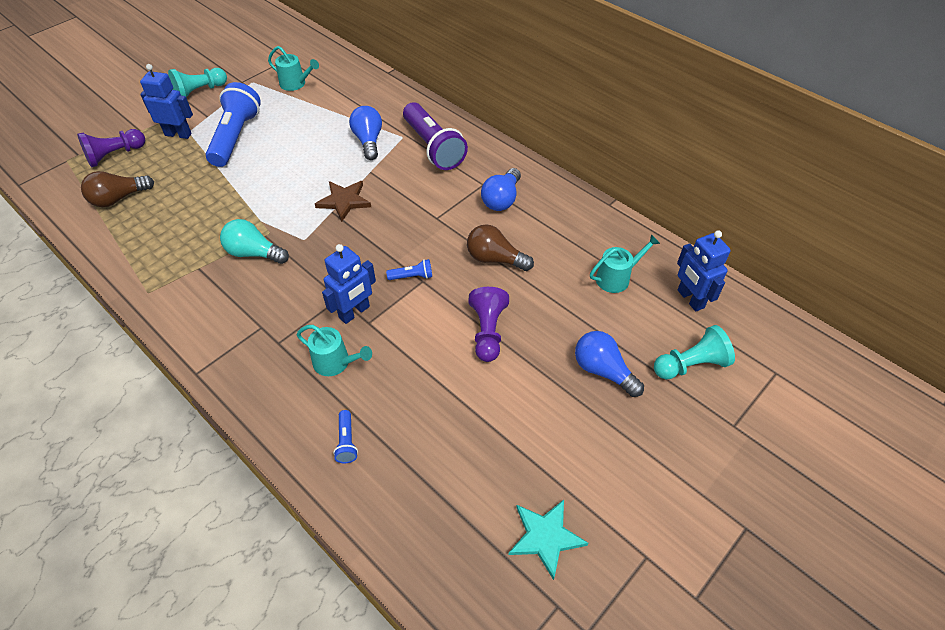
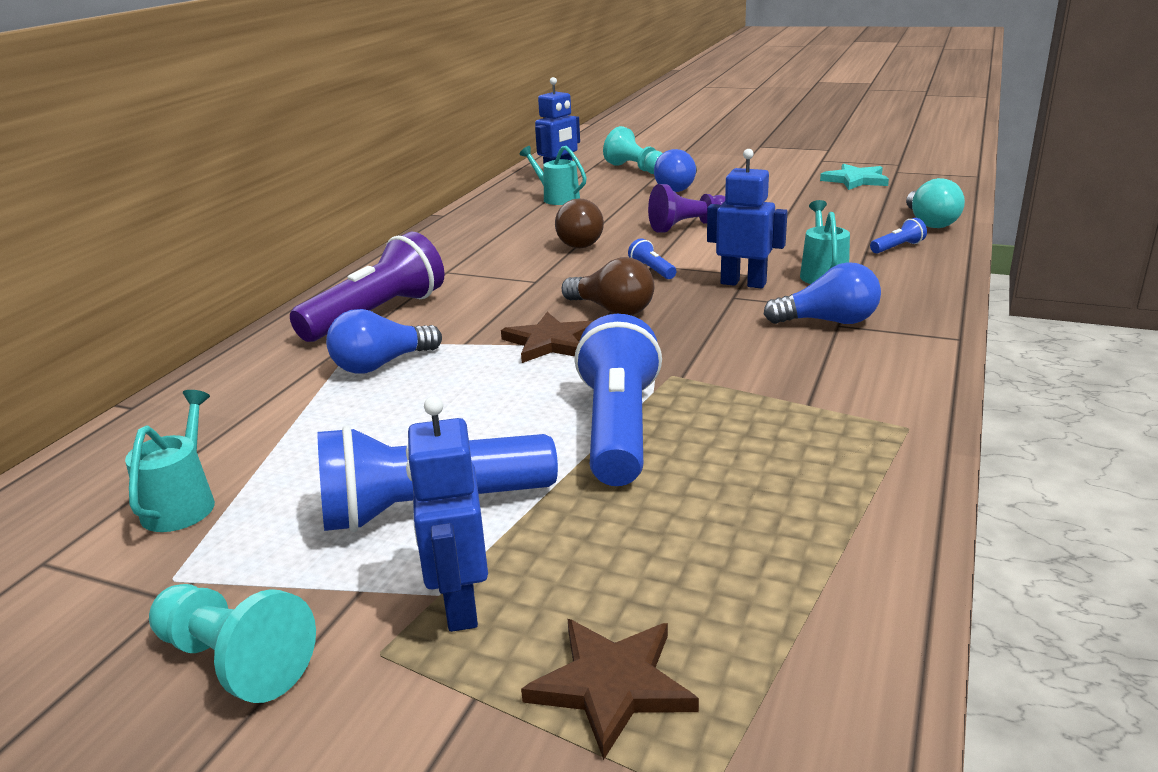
camera: 110 degrees left, 25 degrees down
purple pawn [77,129,145,167] -> brown star [521,619,699,760]
brown light bulb [81,171,154,207] -> brown light bulb moved to [562,257,654,316]
turquoise light bulb [220,219,289,264] -> turquoise light bulb moved to [906,178,965,228]
blue light bulb [481,168,521,211] -> blue light bulb moved to [764,262,881,324]
none -> blue flashlight [574,314,662,486]

